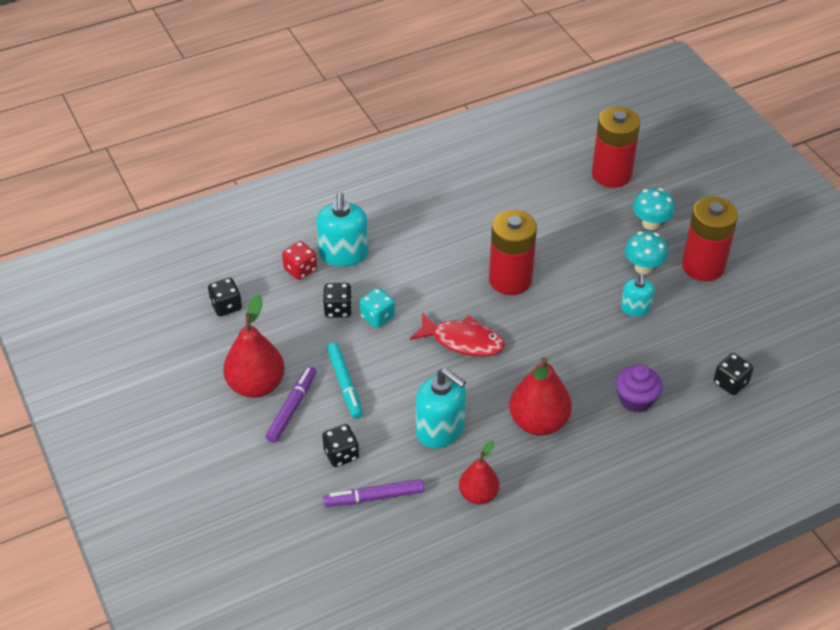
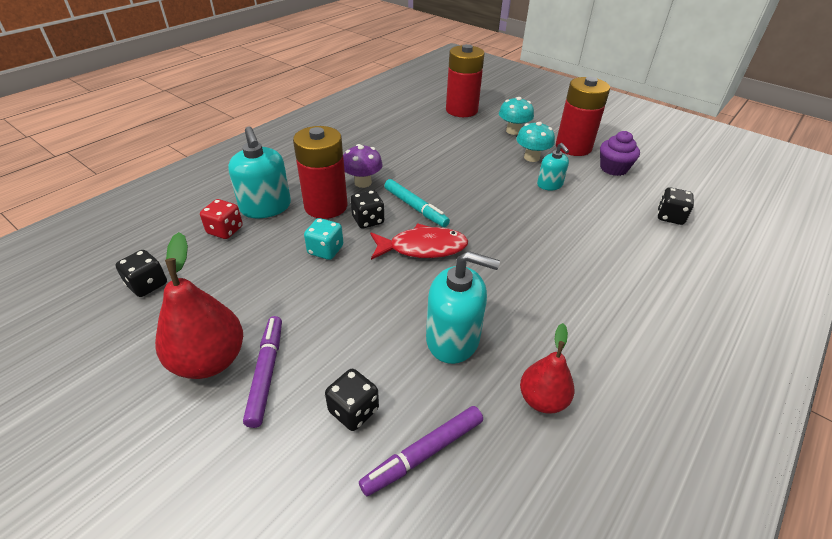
camera: 25 degrees left, 5 degrees down
black dice [323,283,352,318] -> black dice moved to [351,190,385,228]
turquoise marker [327,342,363,419] -> turquoise marker moved to [384,179,450,227]
red battery [489,210,537,295] -> red battery moved to [293,126,348,219]
red pear [509,357,572,436] -> none
purple cupcake [616,365,663,413] -> purple cupcake moved to [600,131,640,176]
none -> purple mushroom [343,144,383,188]

